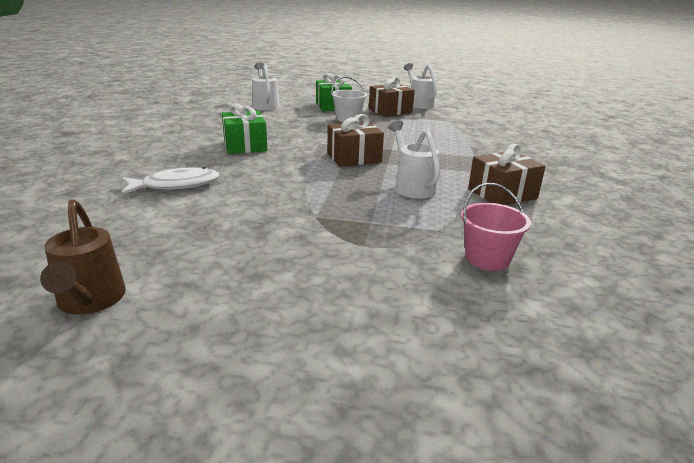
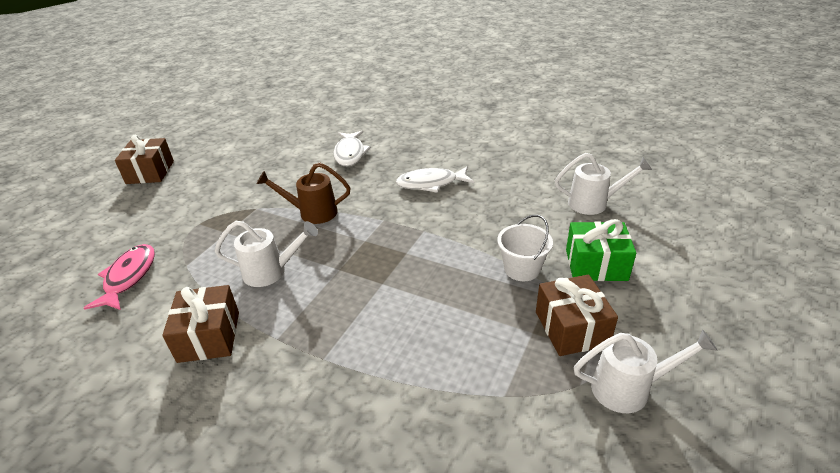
camera: 110 degrees right, 10 degrees up
brown watering can [40,199,126,315] -> brown watering can moved to [256,163,350,224]
green gift [222,103,267,154] -> white fish [396,166,474,193]
brown gift [327,114,384,167] -> brown gift moved to [115,135,174,184]
pink bucket [461,183,531,271] -> pink fish [84,244,155,310]

